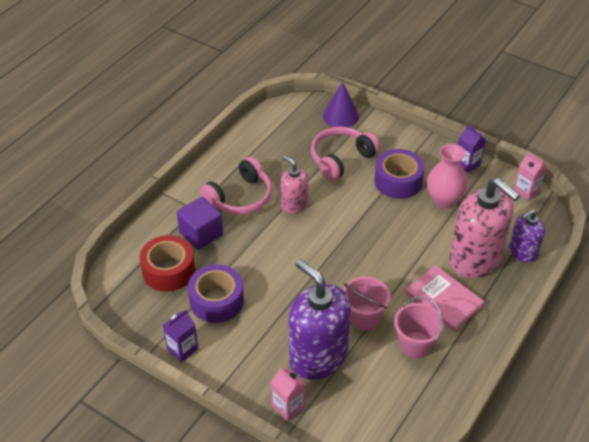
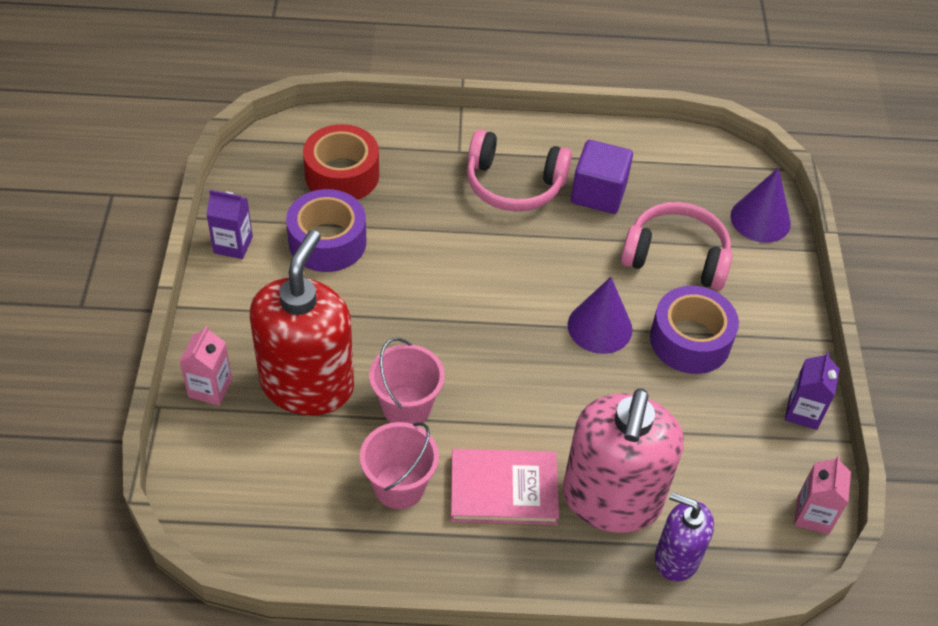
camera: 55 degrees right, 5 degrees up
purple cube [177,197,223,250] -> purple cube moved to [571,140,633,214]
pink soap dispenser [280,155,308,214] -> none
purple soap dispenser [288,259,351,380] -> red soap dispenser [250,230,354,416]
pink book [405,265,485,332] -> pink book turned 75 degrees clockwise [451,449,559,525]
pink vase [427,144,468,208] -> none
none -> purple cone [568,277,632,354]

